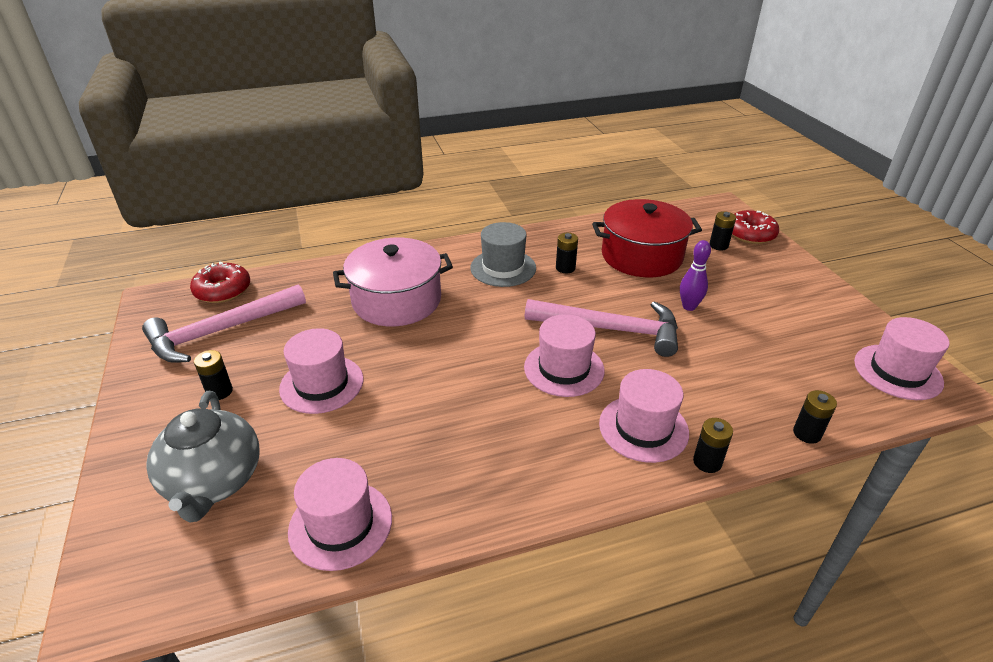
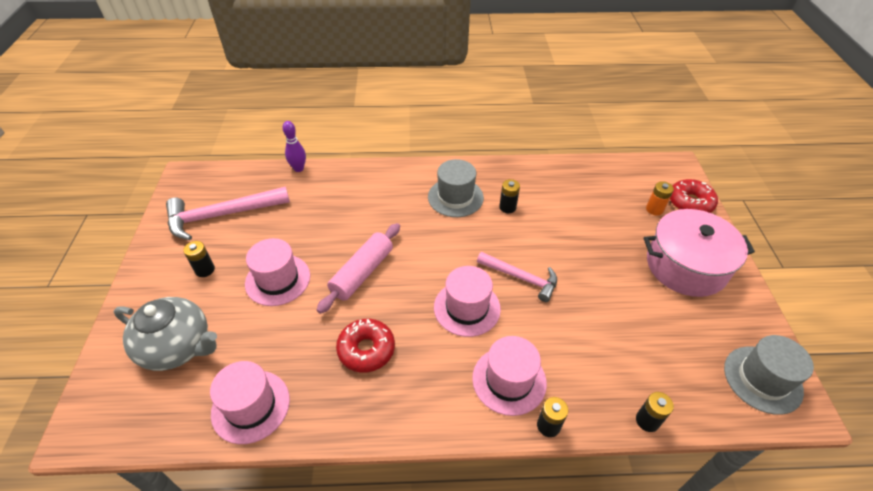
camera: 15 degrees right, 10 degrees up
grey teapot [147,391,260,523] -> grey teapot turned 75 degrees counterclockwise [114,297,217,371]
red donut [190,262,250,303] -> red donut moved to [336,319,395,373]
pink pot [333,238,453,326] -> pink pot moved to [644,209,755,297]
pink hammer [525,299,678,357] -> pink hammer [477,252,557,302], size x0.64
red pot [592,199,702,277] -> none
purple bowling pin [680,240,711,311] -> purple bowling pin moved to [282,121,306,172]
black battery [709,211,736,250] -> orange battery [646,181,674,216]
pink hat [854,317,949,400] -> grey hat [724,335,814,415]
none -> pink rolling pin [317,223,400,314]

